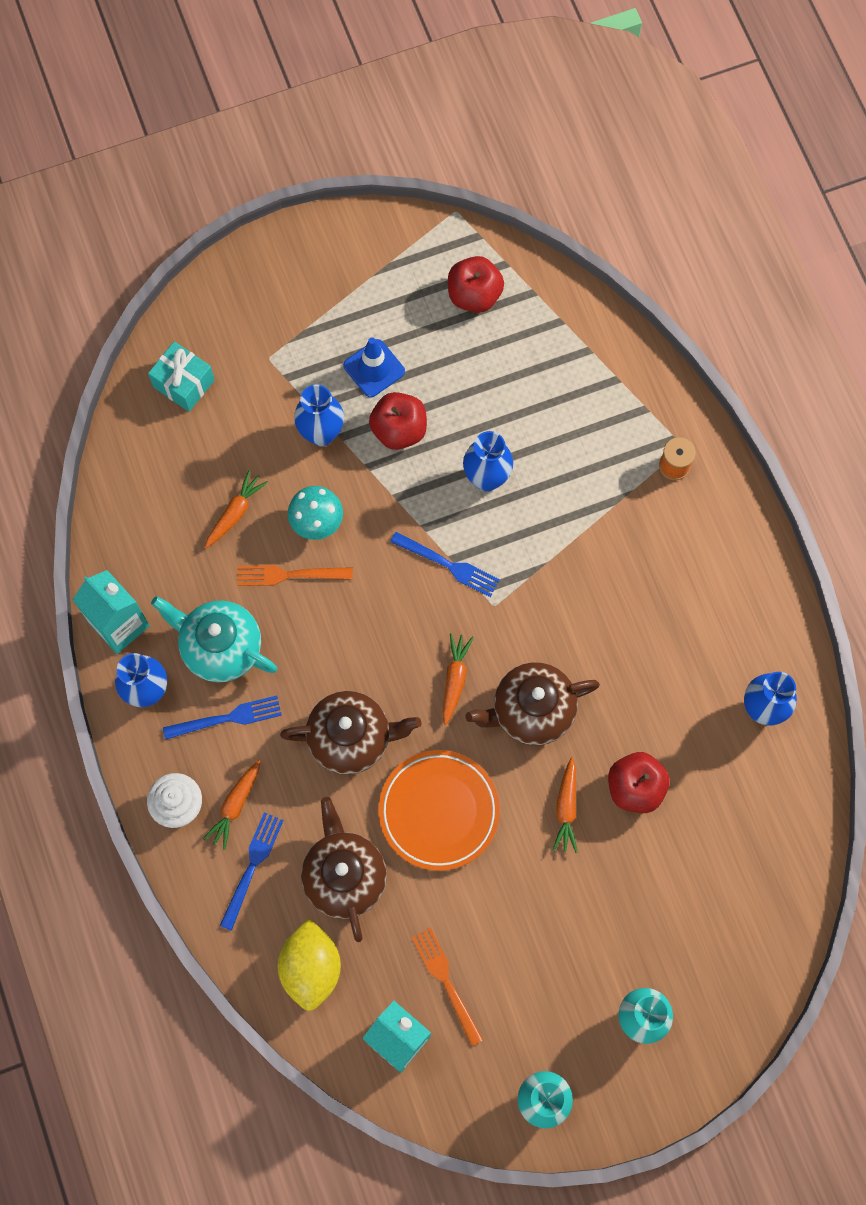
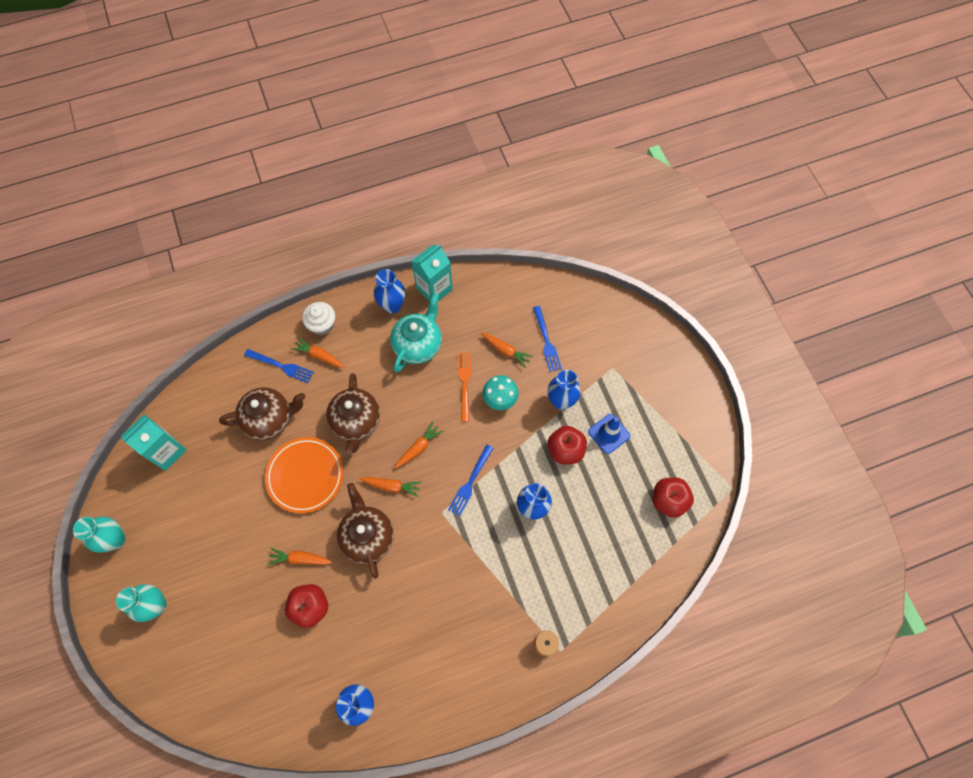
camera: 90 degrees right, 5 degrees down
turquoise gift [148,341,215,412] -> none
blue fork [163,696,282,740] -> blue fork moved to [533,306,562,372]
yellow lemon [278,918,341,1011] -> none
orange fork [412,927,483,1046] -> none
none -> orange carrot [394,421,444,469]

